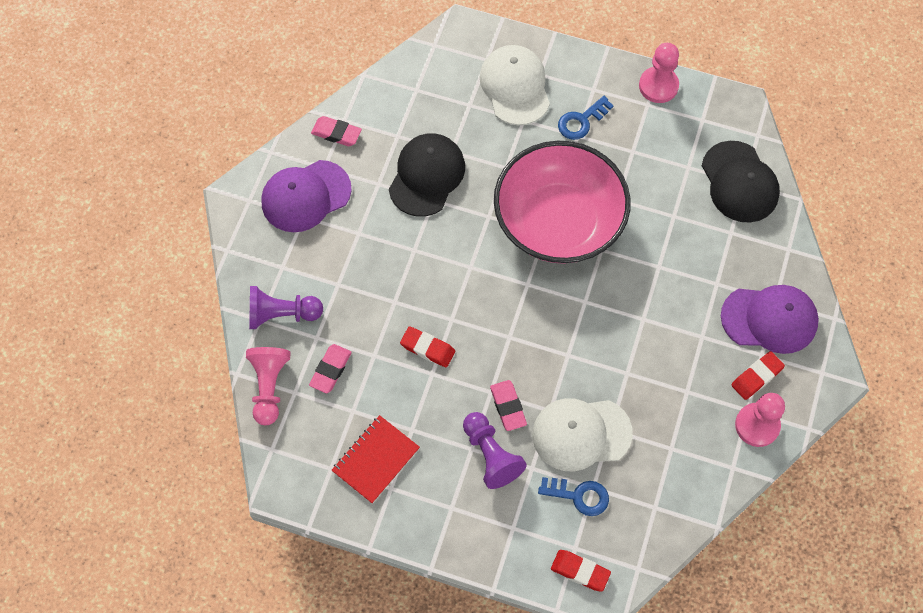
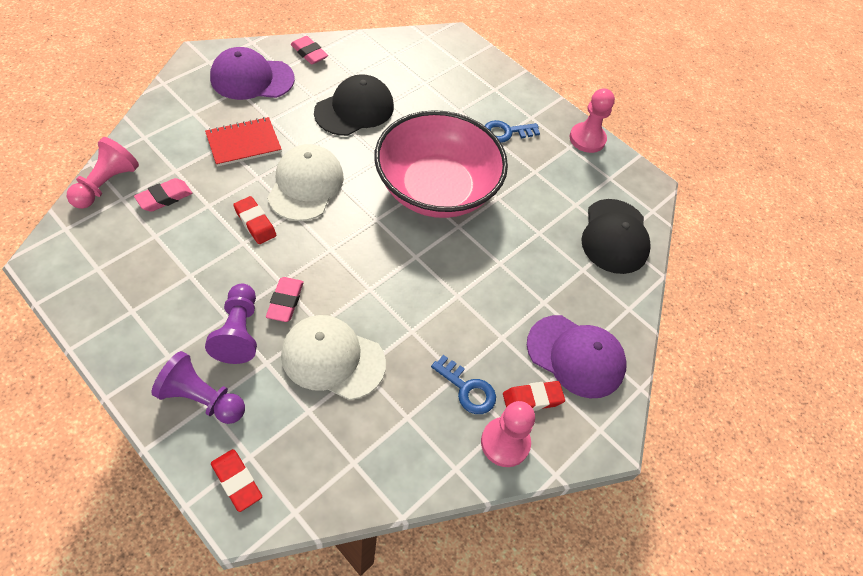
camera: 20 degrees right, 10 degrees down
purple pawn [249,286,323,329] -> purple pawn moved to [152,351,245,424]
red notebook [332,415,420,504] -> red notebook moved to [205,117,282,167]
white cap [480,45,550,125] -> white cap moved to [267,144,344,221]
blue key [538,477,609,516] -> blue key moved to [431,355,496,414]

